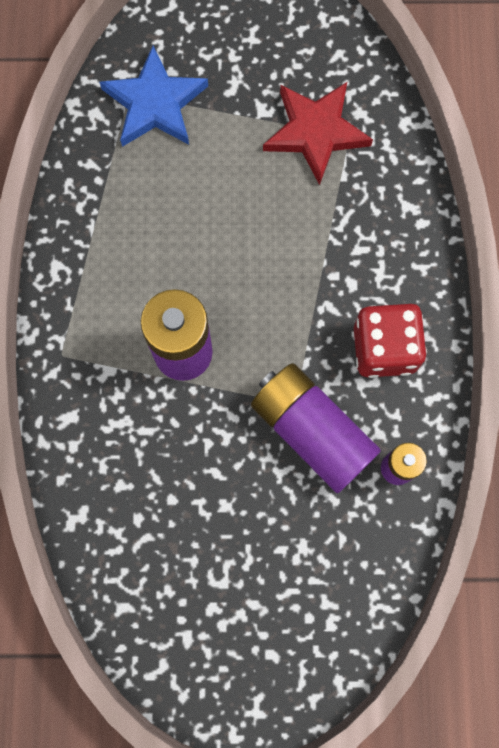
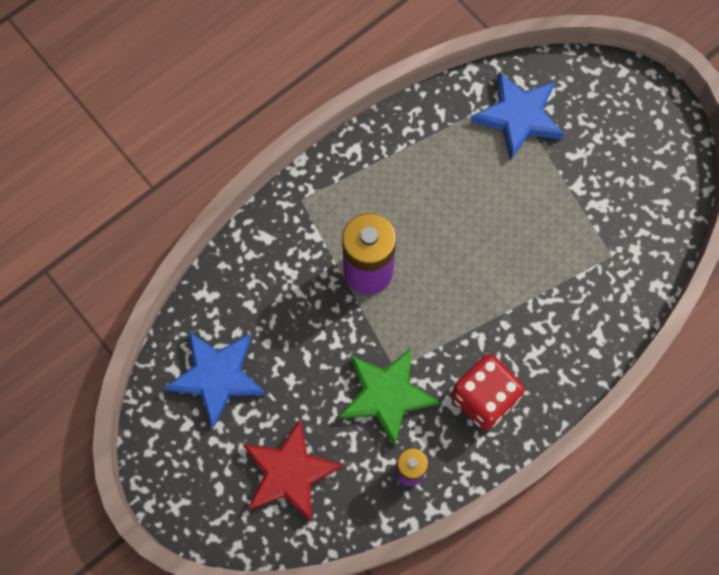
camera: 50 degrees right, 5 degrees down
purple battery [251,363,381,493] -> green star [339,348,439,447]
red star [263,82,373,185] -> red star moved to [243,419,343,522]
none -> blue star [165,332,266,428]

